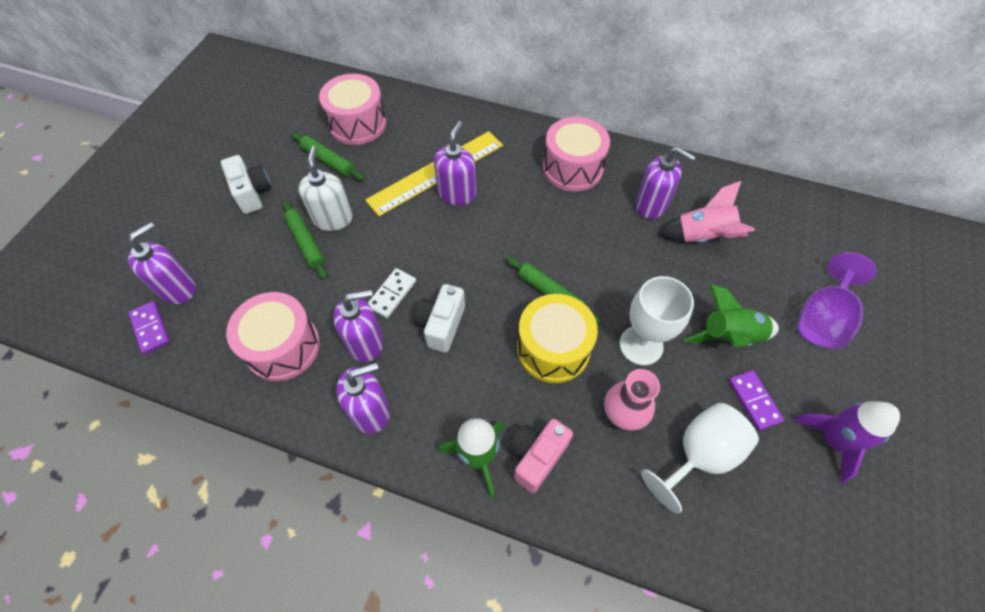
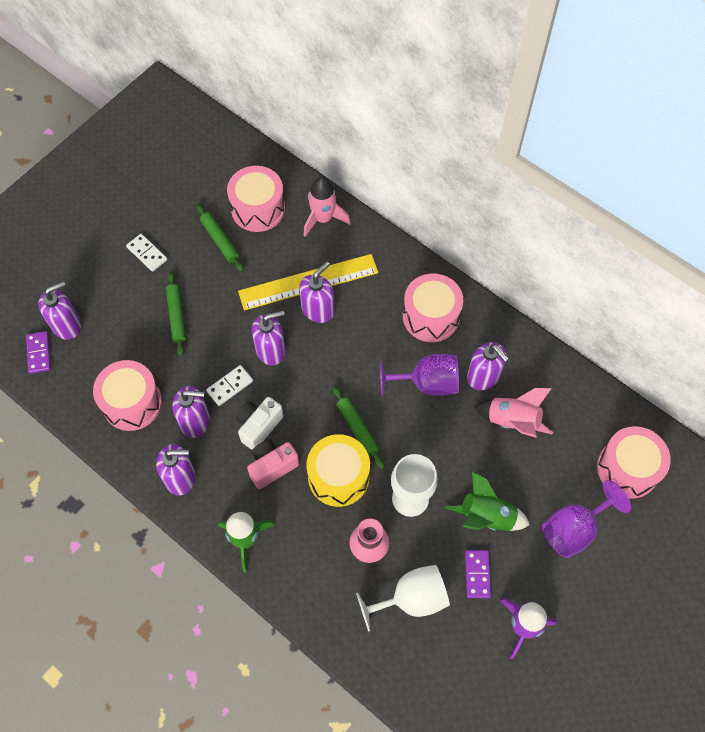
camera: 20 degrees right, 5 degrees up
white camera [221,155,271,214] -> white domino [126,234,167,272]
white soap dispenser [298,146,353,231] -> none
pink camera [508,419,573,493] -> pink camera moved to [247,440,300,489]
none -> purple soap dispenser [252,310,286,365]
none -> pink rocket [304,177,351,237]
none -> purple goblet [380,354,459,396]
none -> pink drum [597,426,671,499]

